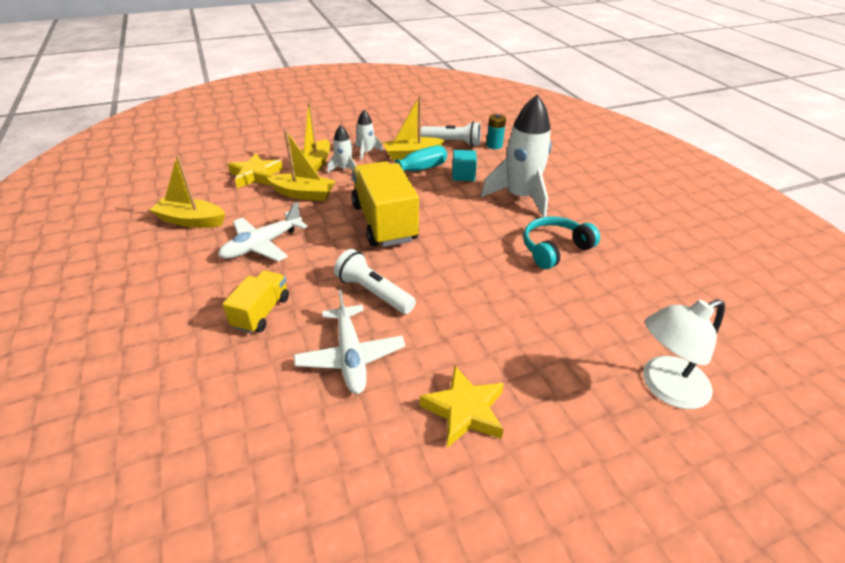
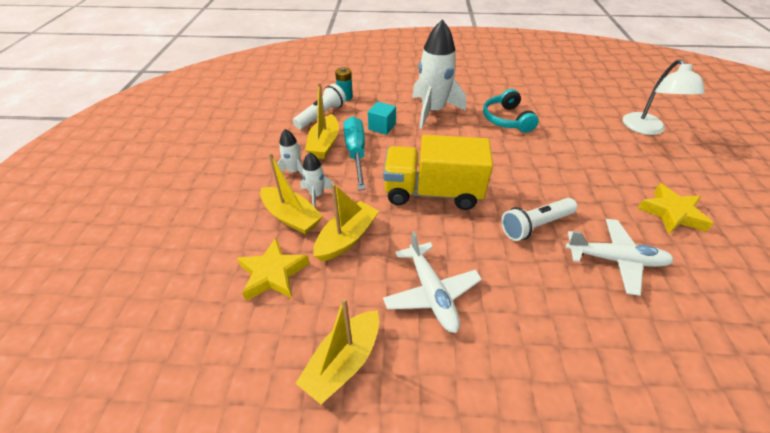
camera: 65 degrees left, 5 degrees up
yellow truck [222,270,289,334] -> none

